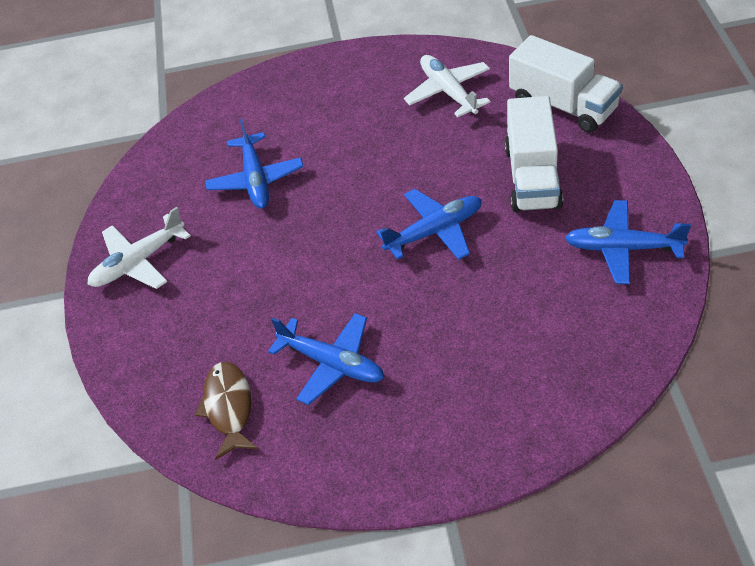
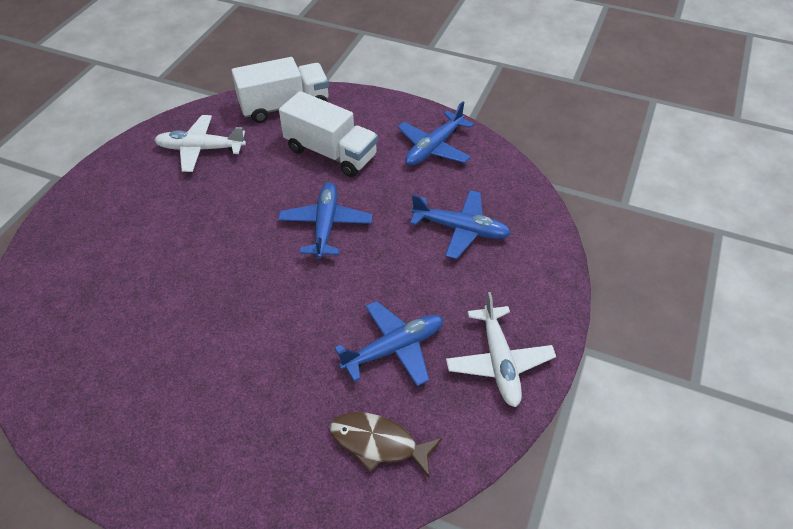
camera: 65 degrees left, 0 degrees up
white plane [87,207,191,289] -> white plane moved to [446,292,556,407]
blue plane [205,119,304,209] -> blue plane moved to [410,190,511,259]

